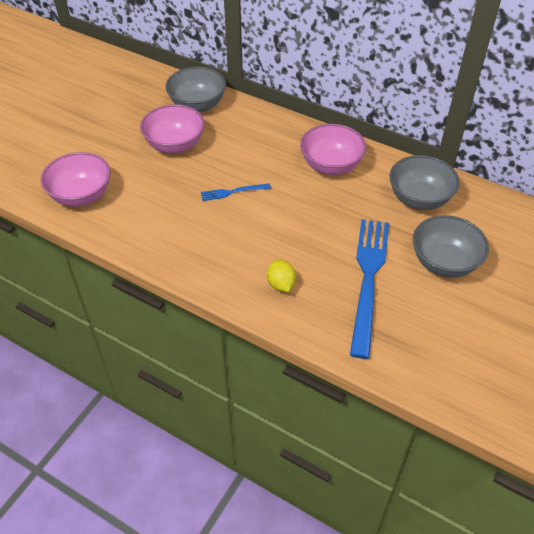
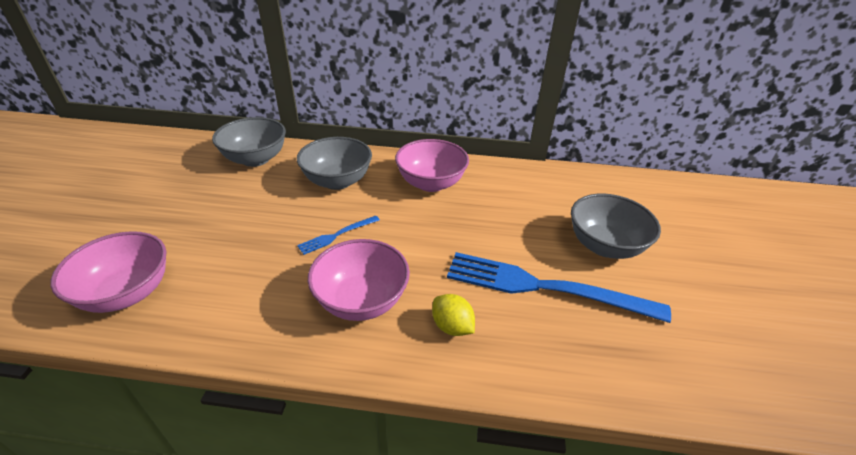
camera: 25 degrees left, 10 degrees down
pink bowl [140,104,205,154] -> pink bowl moved to [308,239,410,321]
blue fork [350,219,389,359] -> blue fork turned 60 degrees counterclockwise [447,252,671,323]
grey bowl [389,155,460,210] -> grey bowl moved to [297,137,372,190]

